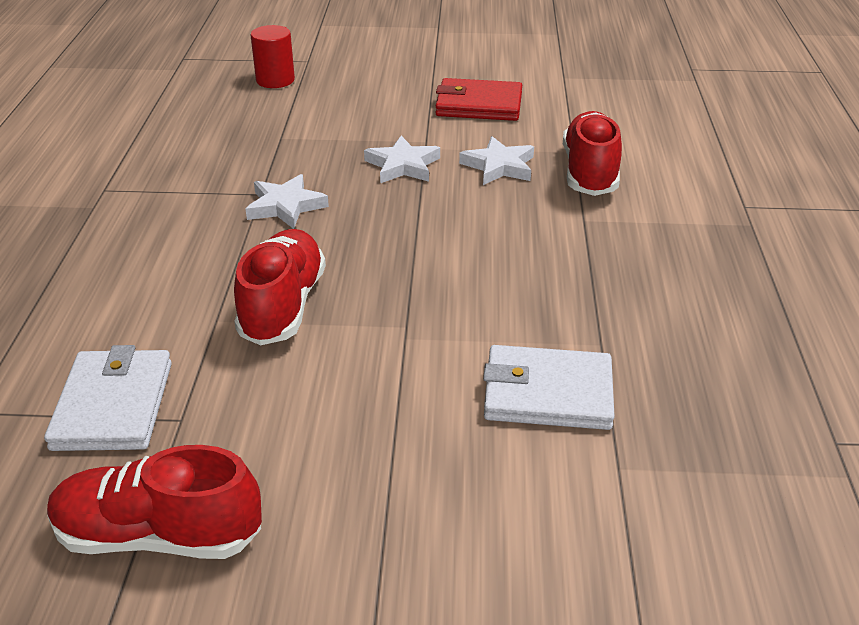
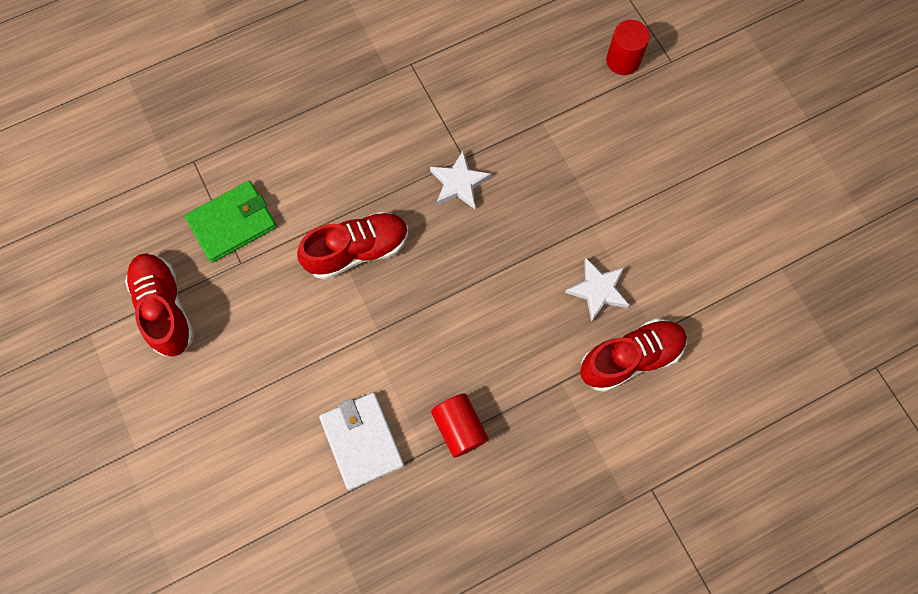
camera: 60 degrees right, 35 degrees up
white wallet [44,345,172,451] -> green wallet [185,181,277,263]
white star [364,136,440,183] -> none
red wallet [435,78,522,121] -> none
none -> red cylinder [431,393,489,458]

